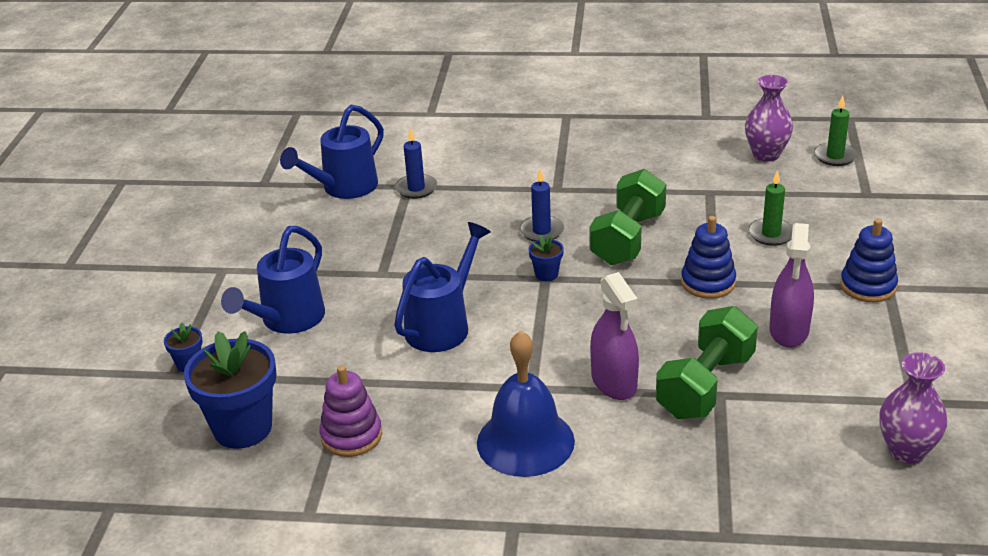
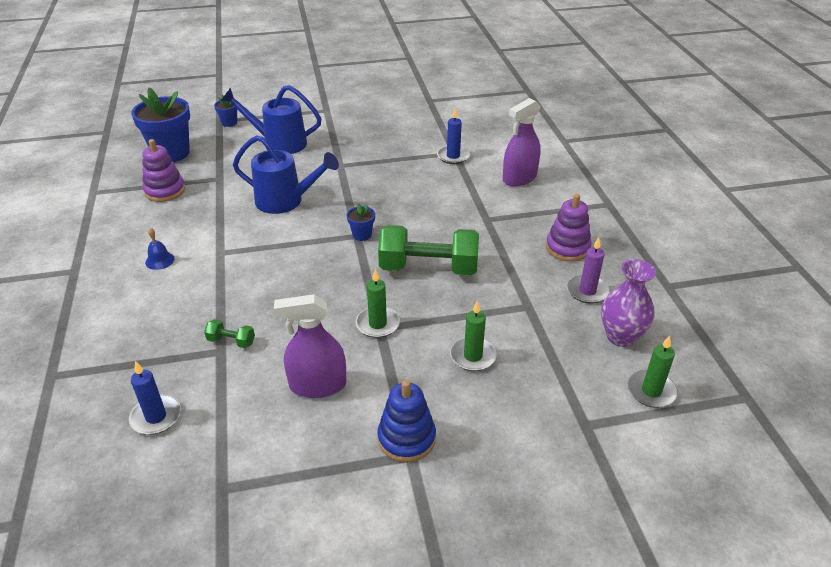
camera: 70 degrees right, 5 degrees up
blue watering can [280,105,384,199] -> none
blue bell [477,331,575,477] -> blue bell [145,228,175,270], size x0.40
blue candle [519,169,564,242] -> blue candle moved to [129,361,181,435]
purple spray bottle [590,272,639,400] -> purple spray bottle moved to [503,98,541,186]
green dumbbell [656,306,758,419] -> green dumbbell [204,319,255,348], size x0.42
blue stacking toy [681,216,736,299] -> green candle [356,269,400,338]
purple vase [879,352,947,464] -> none
none -> purple stacking toy [546,194,592,262]
none -> purple candle [567,237,610,303]

